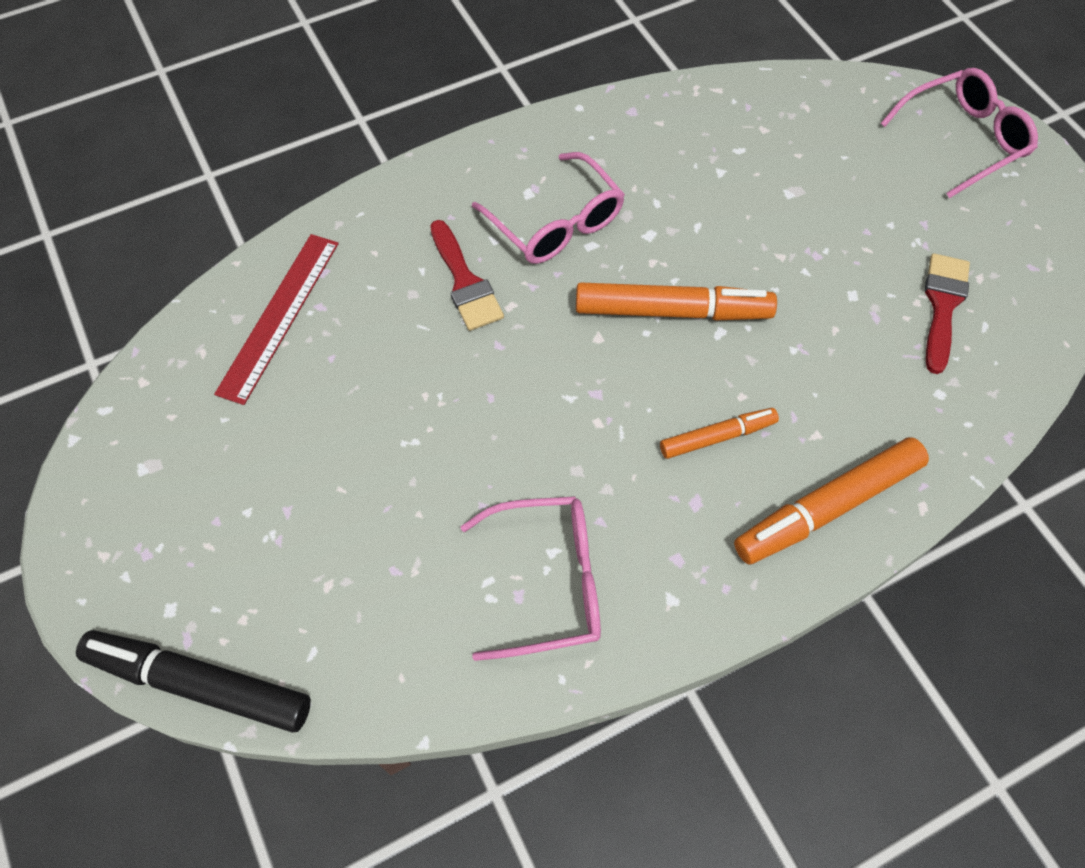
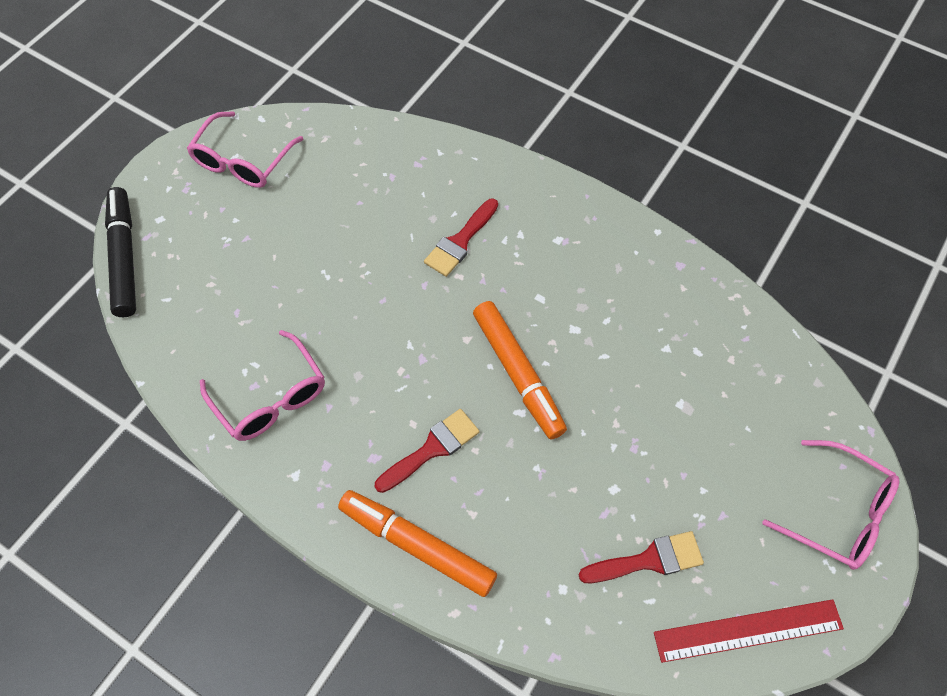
camera: 60 degrees right, 0 degrees up
red ruler [214,234,339,405] -> red ruler moved to [654,599,844,663]
pink glasses [472,152,625,264] -> pink glasses moved to [187,111,303,188]
orange marker [660,408,779,459] -> red brush [375,409,479,493]

